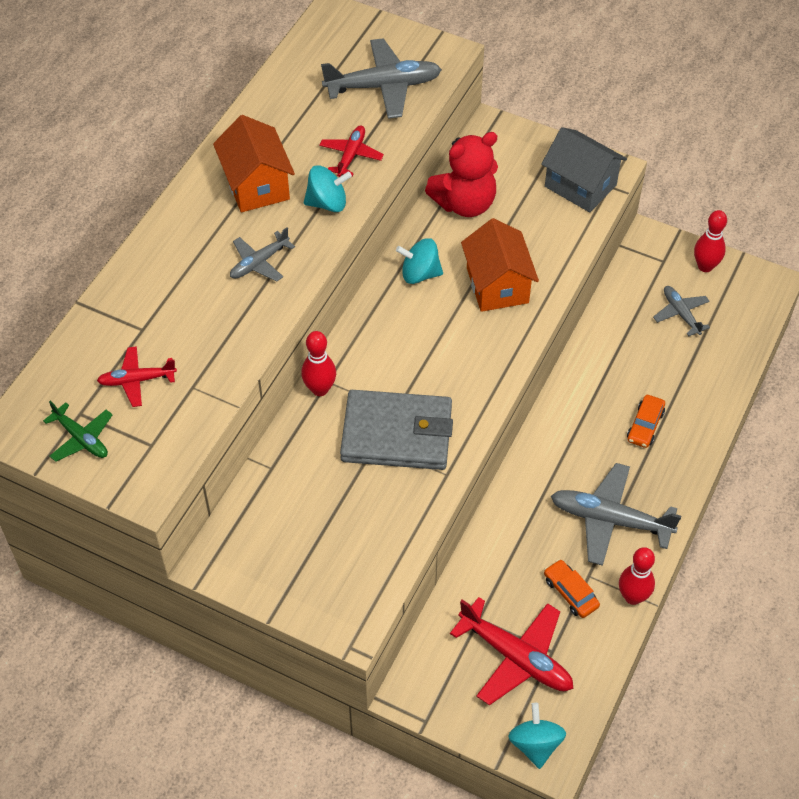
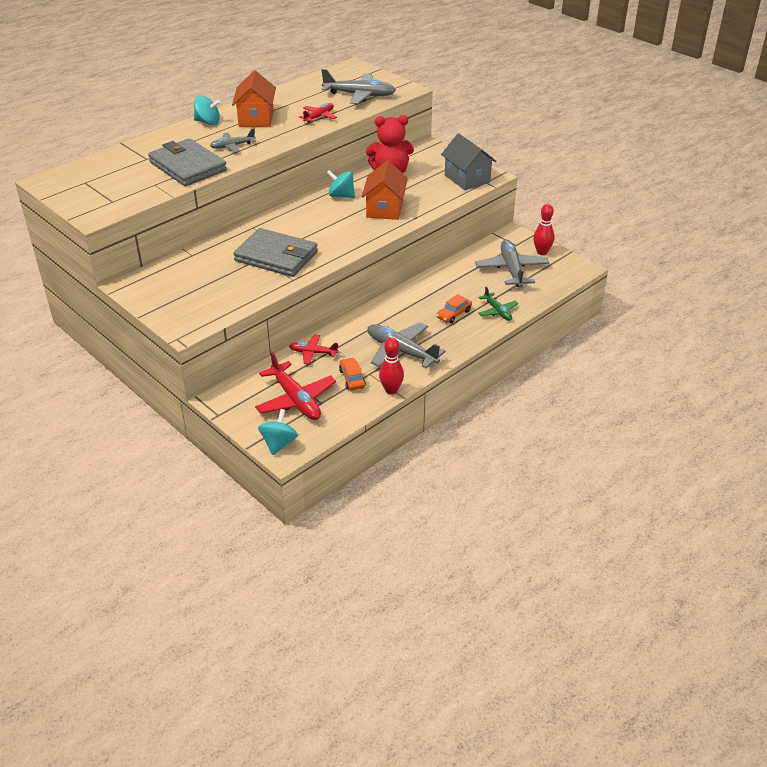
camera: 20 degrees right, 15 degrees down
green plane [43,401,113,462] -> green plane moved to [479,287,519,321]
red plane [97,346,177,407] -> red plane moved to [289,335,339,364]
red bowling pin [301,331,336,396] -> none
turquoise spinning top [304,165,352,212] -> turquoise spinning top moved to [194,96,221,125]
grey plane [653,286,710,336] -> grey plane [475,240,549,287], size x1.75
none -> grey wallet [148,138,227,186]

